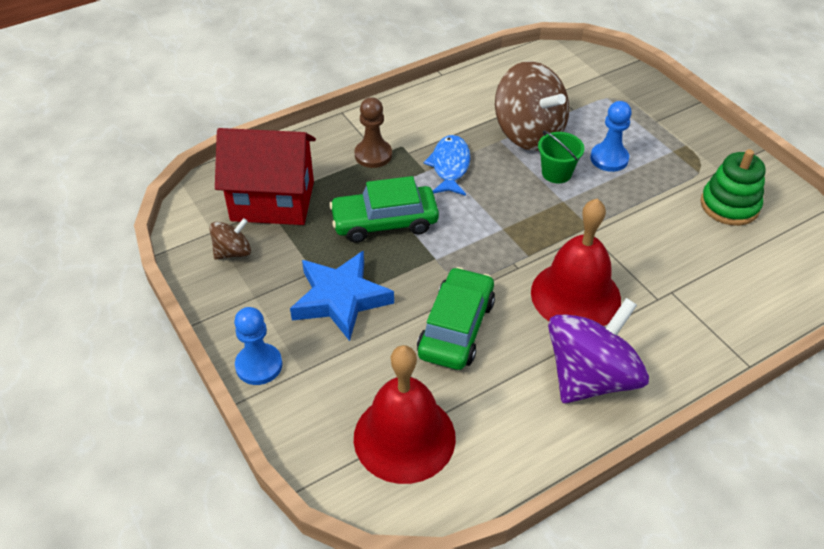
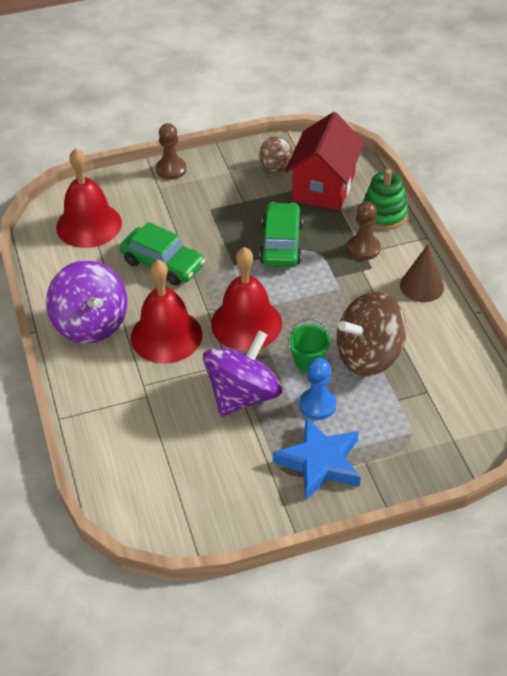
camera: 105 degrees right, 0 degrees up
blue pawn [234,307,282,385] -> brown pawn [156,123,187,180]
blue star [290,250,394,341] -> blue star moved to [273,417,361,500]
blue fish [423,135,470,196] -> none
green stacking toy [700,149,766,226] -> green stacking toy moved to [362,169,408,230]
none -> purple spinning top [203,331,282,417]
none -> red bell [211,247,282,351]
none -> brown cone [400,244,444,302]

